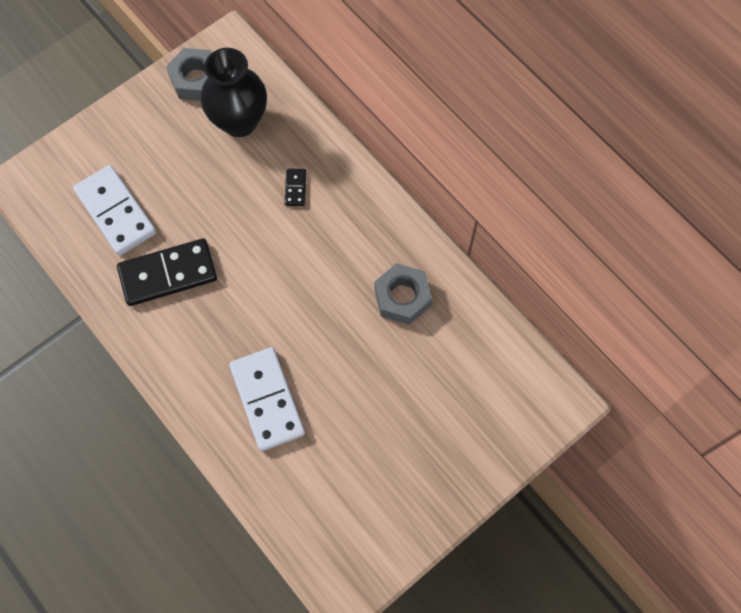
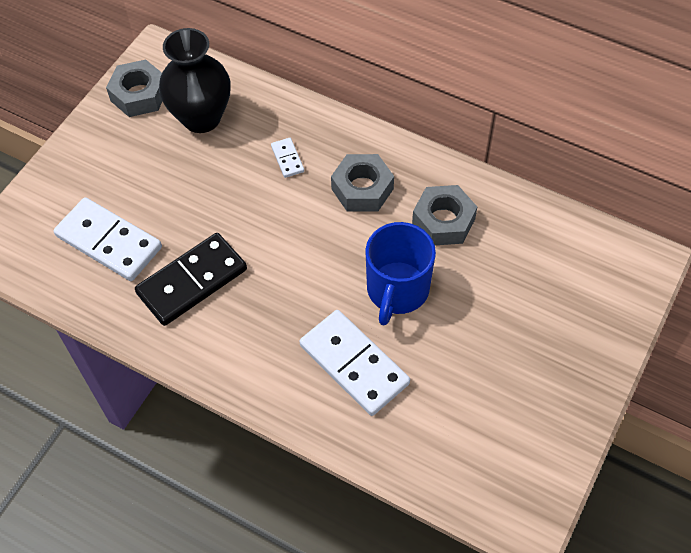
camera: 20 degrees left, 10 degrees down
black domino [284,169,306,206] -> white domino [271,138,304,178]
none -> grey nut [331,154,394,212]
none -> blue mug [365,222,436,326]

